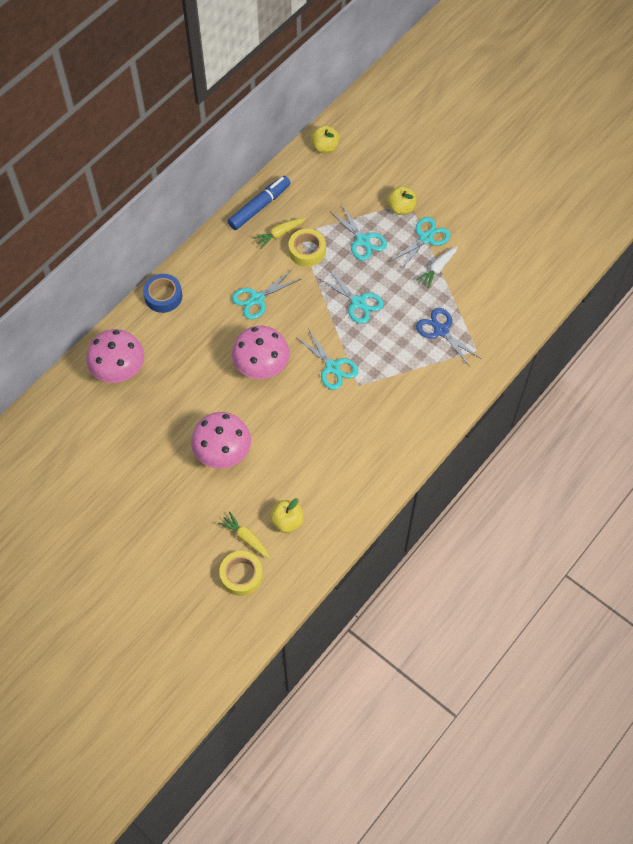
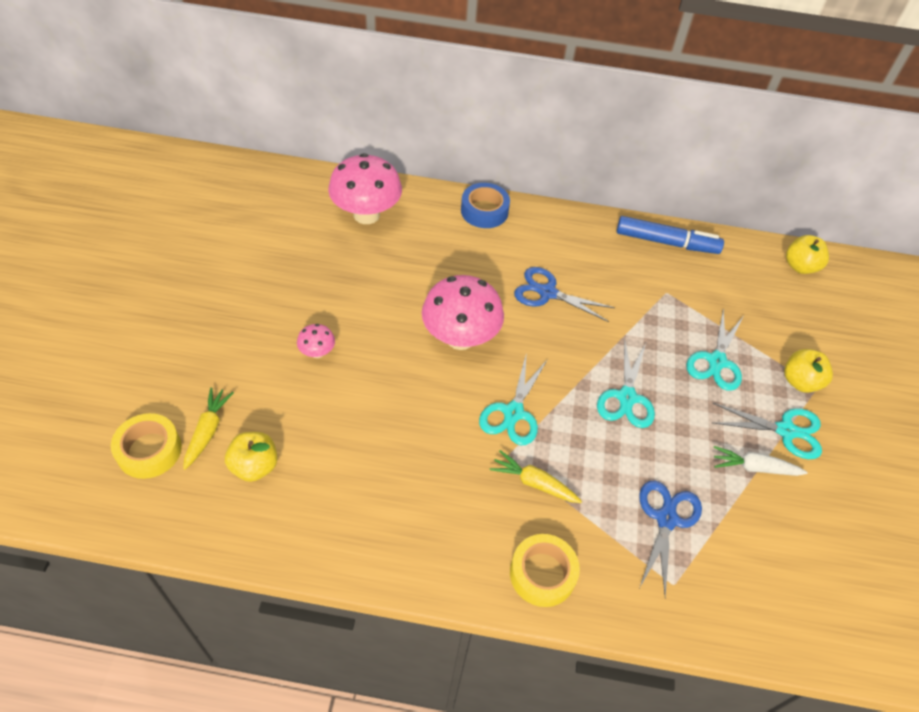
camera: 55 degrees right, 10 degrees down
pink mushroom [191,412,251,468] -> pink mushroom [297,324,335,358], size x0.46
turquoise scissors [232,269,301,319] -> blue scissors [514,267,615,322]
yellow carrot [253,218,305,248] -> yellow carrot moved to [490,450,582,503]
yellow tape [289,229,326,267] -> yellow tape moved to [510,534,580,607]

